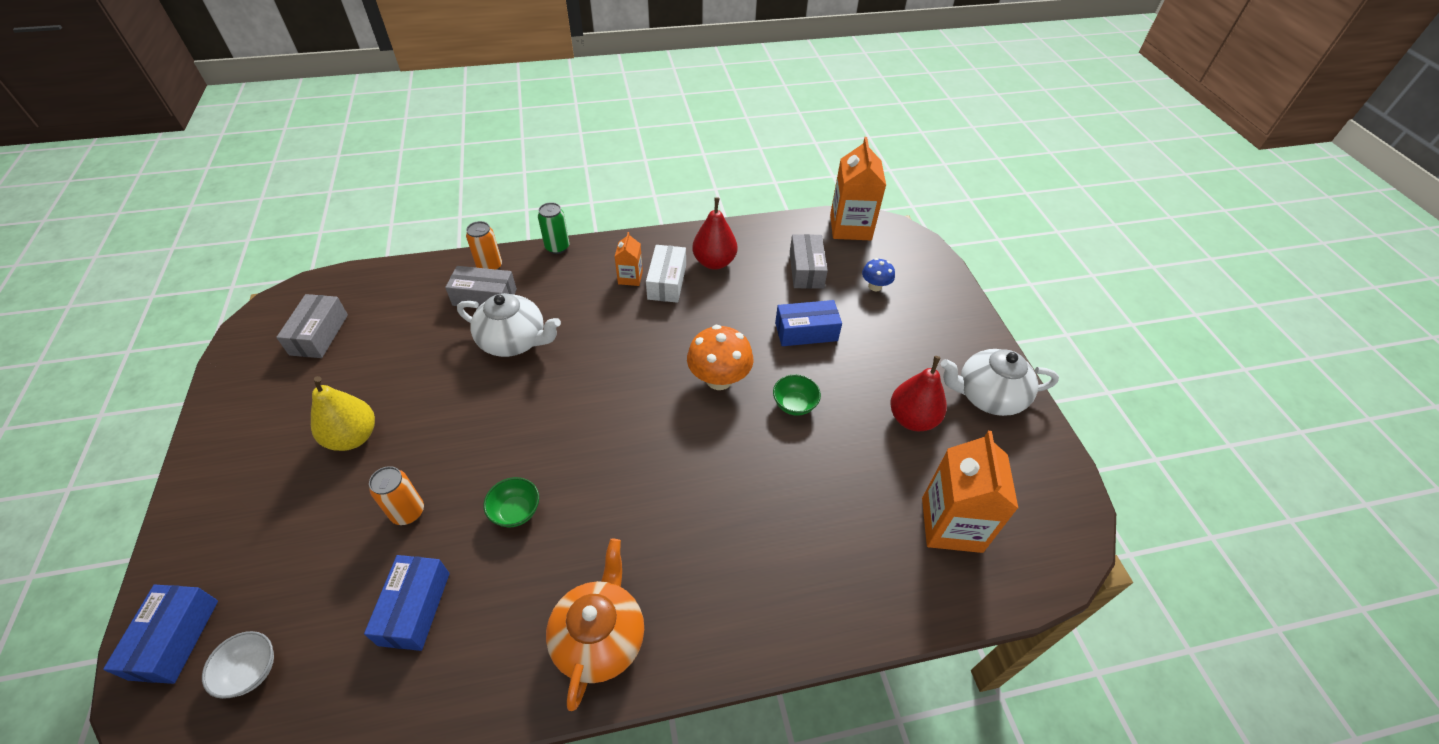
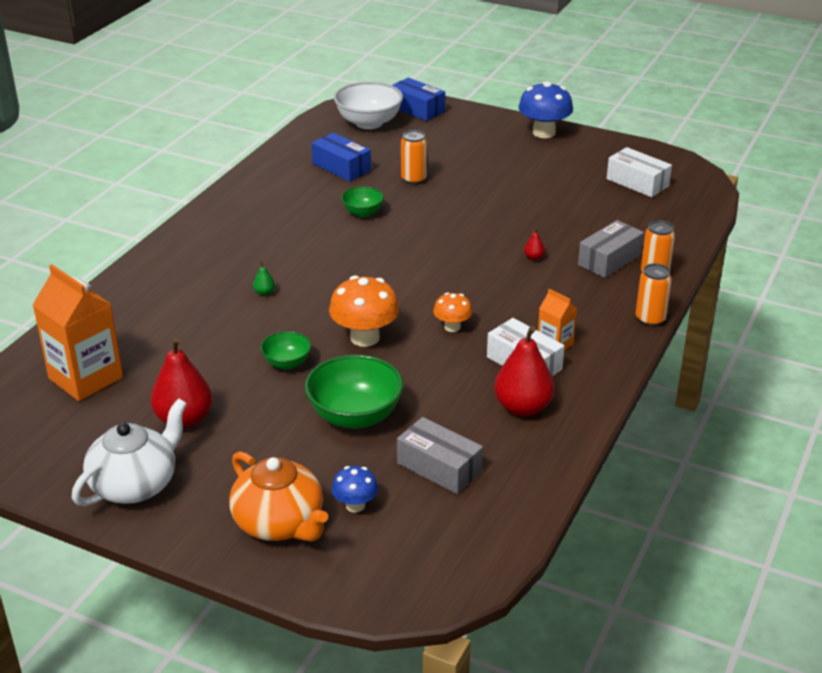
camera: 130 degrees right, 15 degrees down
white bowl [202,631,274,699] -> white bowl [334,82,403,129], size x1.82
grey box [276,294,348,358] -> white box [607,147,672,197]
yellow pear [311,376,375,451] -> none
white teapot [457,293,561,357] -> red pear [524,227,545,260]
green can [538,202,569,254] -> orange can [636,263,672,327]
orange teapot [546,538,644,711] -> orange teapot moved to [229,451,328,542]
blue box [775,300,842,346] -> green bowl [305,355,403,429]
orange carton [830,137,886,240] -> none
none -> green pear [253,261,275,296]
none -> orange mushroom [433,292,472,332]
none -> blue mushroom [519,81,573,138]

